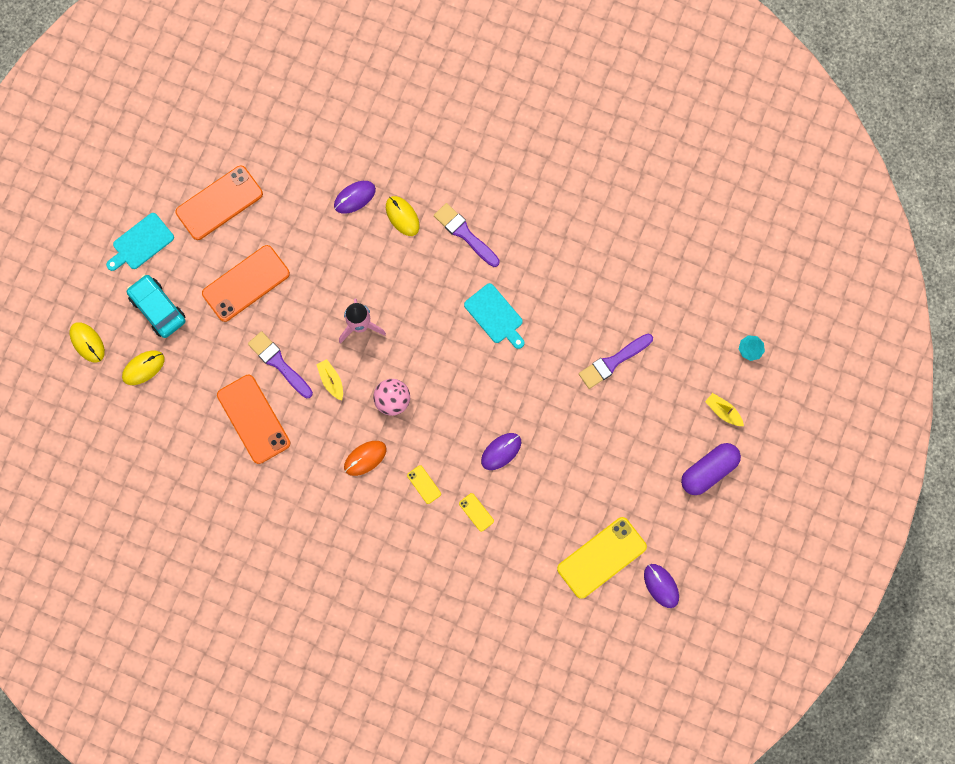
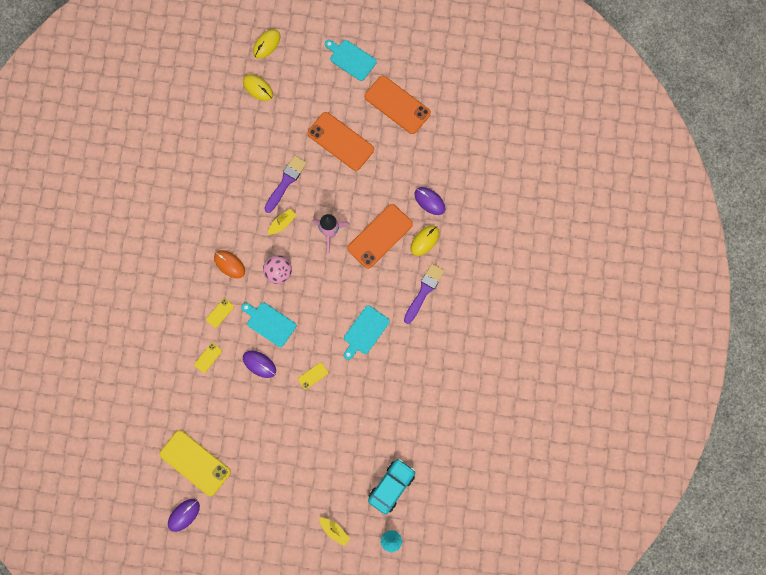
camera: 75 degrees right, 0 degrees up
turquoise car [127,274,186,338] -> turquoise car moved to [368,459,415,514]
orange phone [217,375,291,464] -> orange phone moved to [347,204,413,269]
purple brush [579,334,653,389] -> none
purple capsule [681,443,741,495] -> none
yellow boat [705,393,744,426] -> yellow boat turned 105 degrees clockwise [319,518,350,546]
none -> turquoise cutting board [241,302,296,347]
none -> yellow phone [298,362,328,390]

